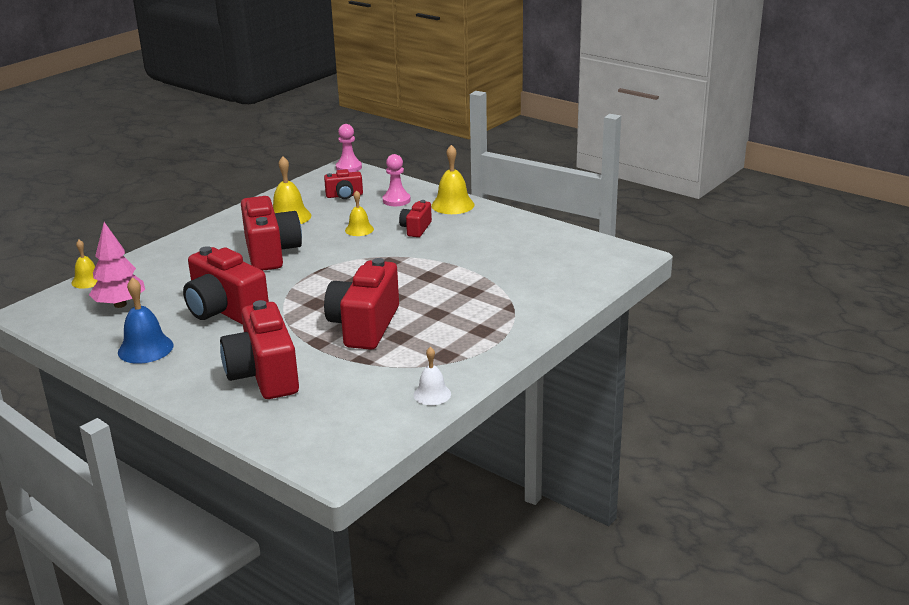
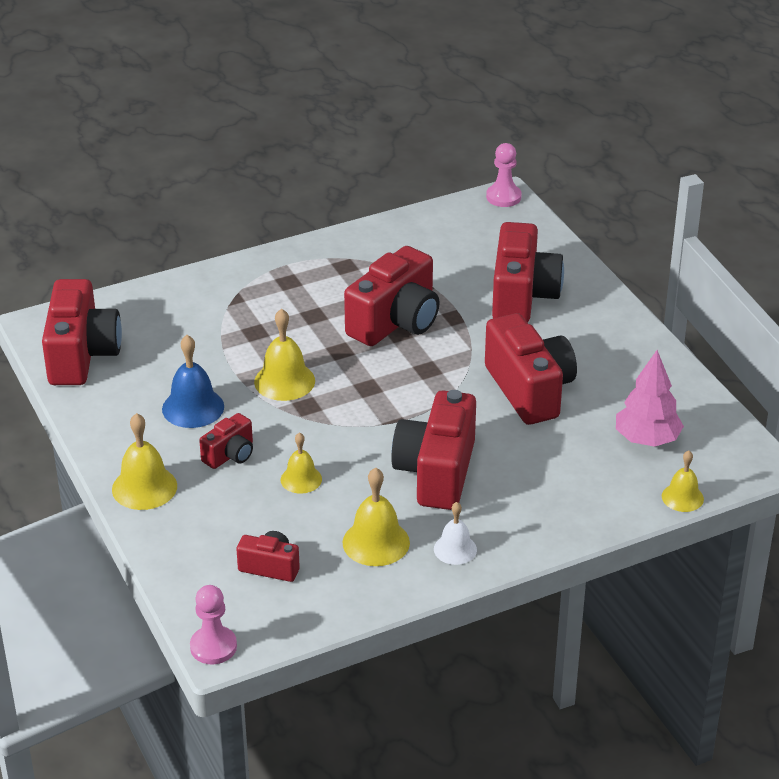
camera: 155 degrees left, 10 degrees up
blue bell [118,277,174,364] -> blue bell moved to [162,335,224,428]
pink pawn [383,154,411,206] -> pink pawn moved to [486,143,522,207]
white bell [414,347,451,405] -> white bell moved to [434,502,477,565]
none -> red camera [42,279,122,385]
none -> yellow bell [254,308,315,401]

